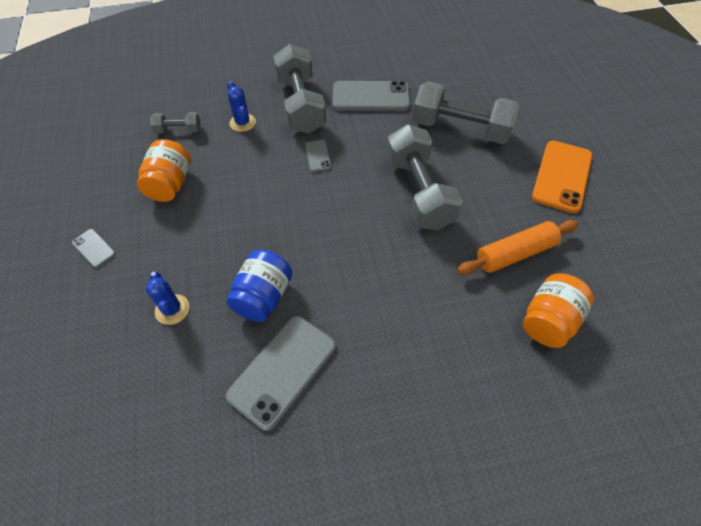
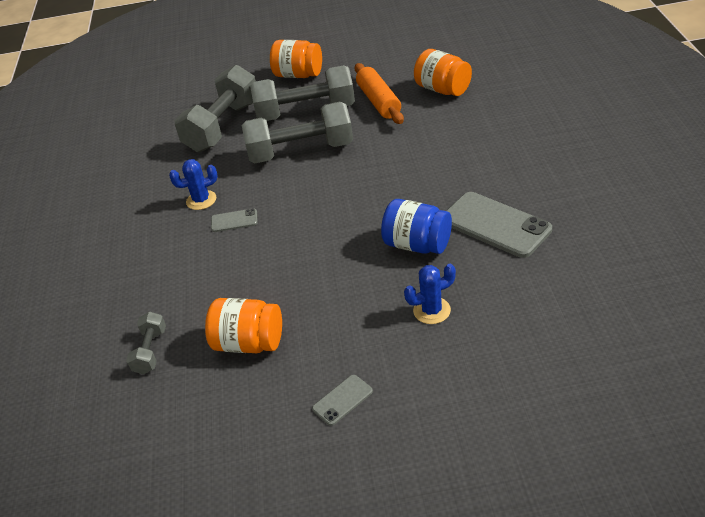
camera: 80 degrees left, 15 degrees down
blue cactus [227,81,256,132] -> blue cactus moved to [169,159,218,210]
grey dumbbell [273,44,326,134] -> grey dumbbell moved to [250,65,355,121]
grey phone [332,81,410,111] -> none
orange phone [532,141,593,213] -> orange jar [270,40,322,78]

